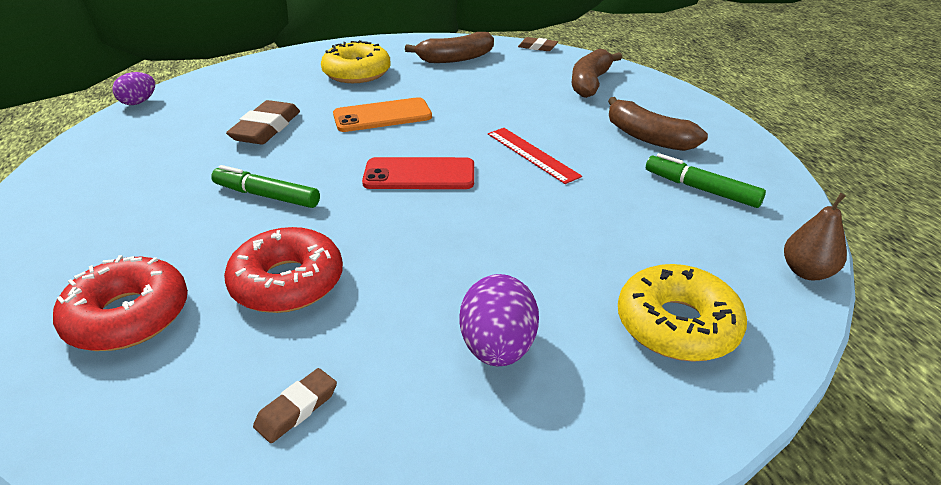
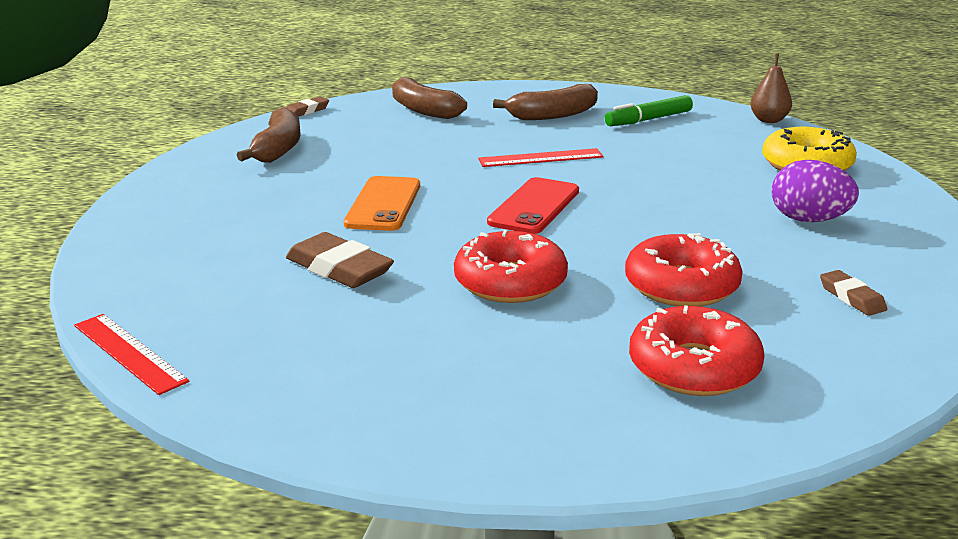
camera: 65 degrees left, 10 degrees down
purple egg [112,72,155,105] -> red ruler [74,314,189,395]
green marker [211,165,320,208] -> red donut [454,230,568,303]
yellow donut [321,40,391,83] -> none

